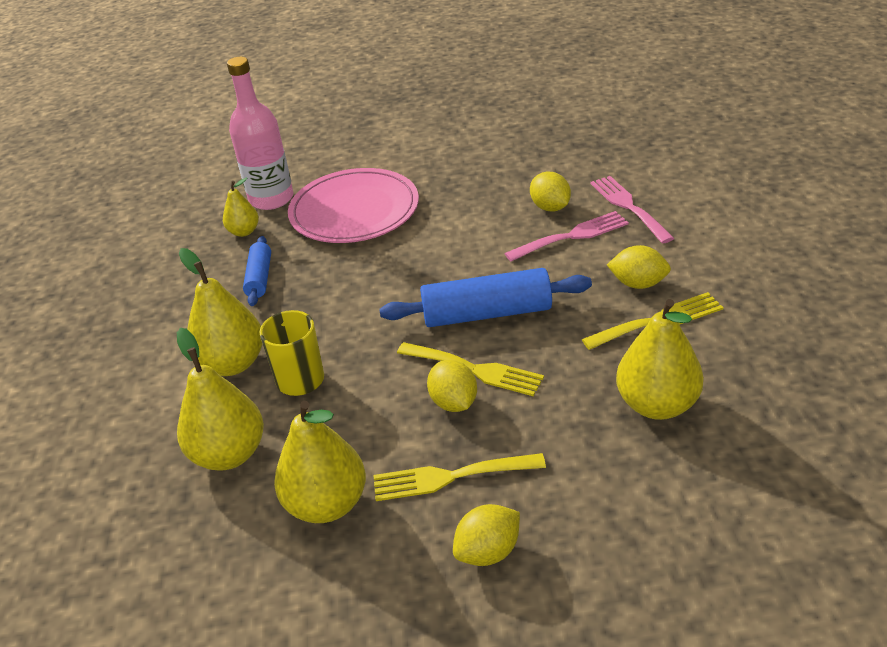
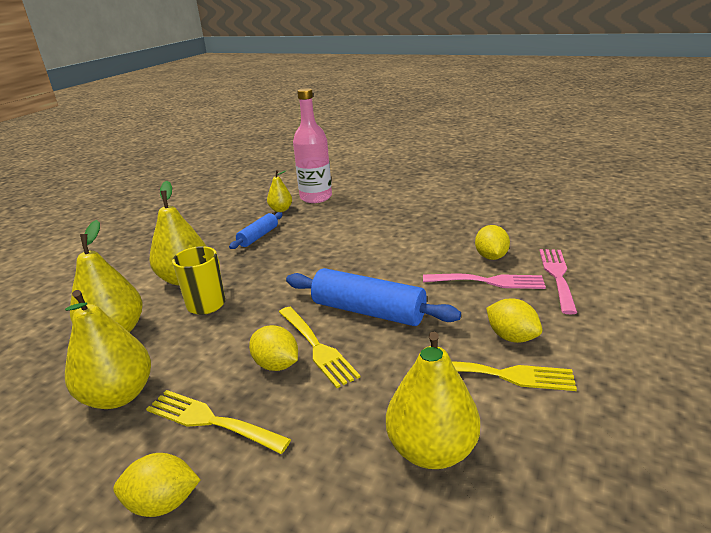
camera: 30 degrees right, 10 degrees down
pink plate [288,168,419,243] -> none
yellow lemon [427,360,477,412] -> yellow lemon turned 60 degrees counterclockwise [249,325,298,371]

